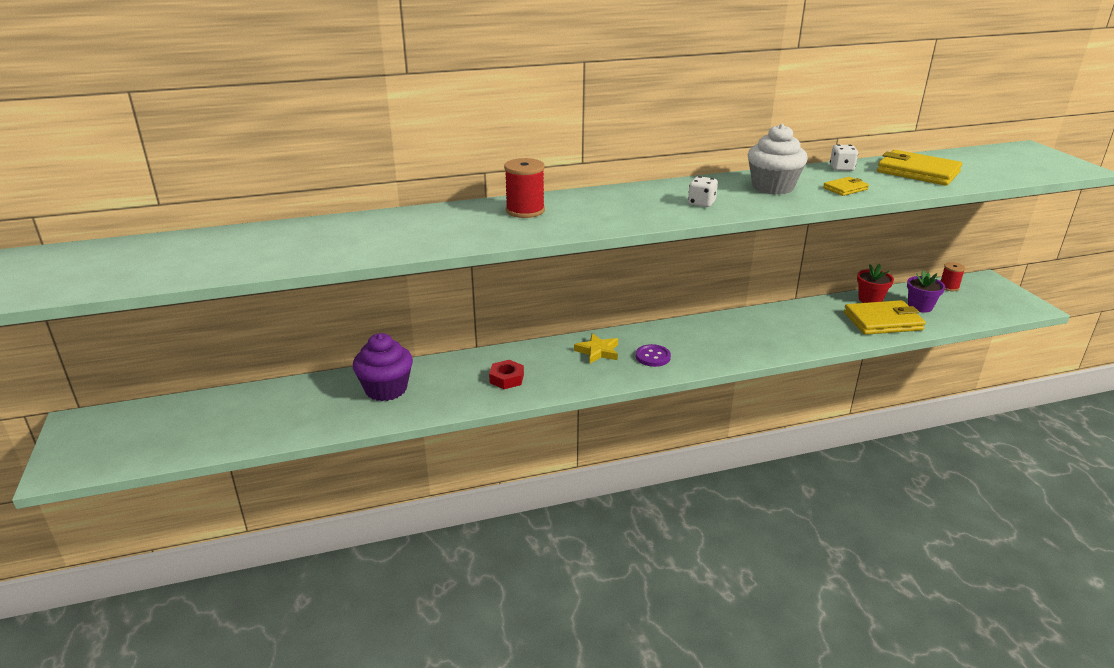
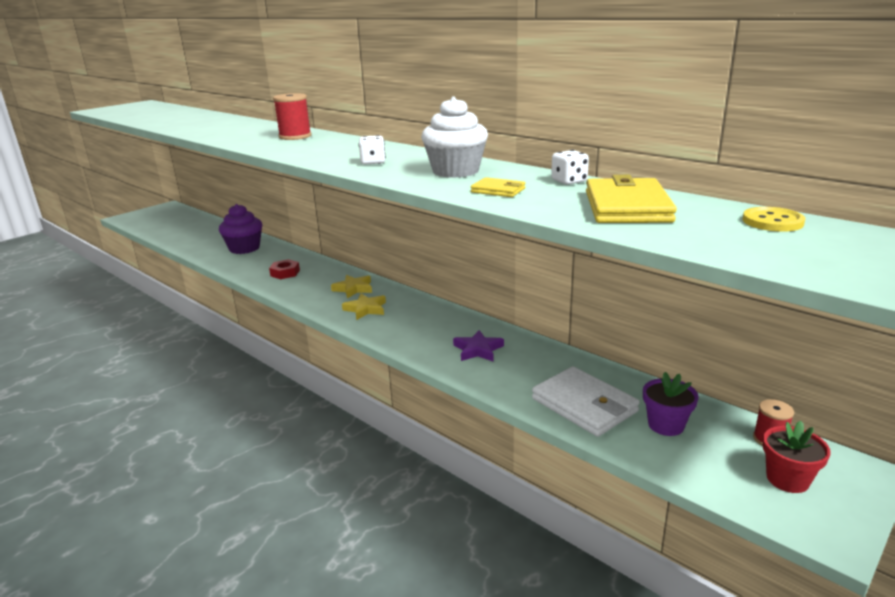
camera: 60 degrees right, 5 degrees down
purple button [636,344,671,367] -> yellow star [342,293,386,320]
yellow wallet [844,300,926,335] -> white wallet [532,366,640,437]
red flower pot [857,264,894,303] -> red flower pot moved to [763,421,831,493]
none -> purple star [453,330,504,361]
none -> yellow button [743,207,806,232]

